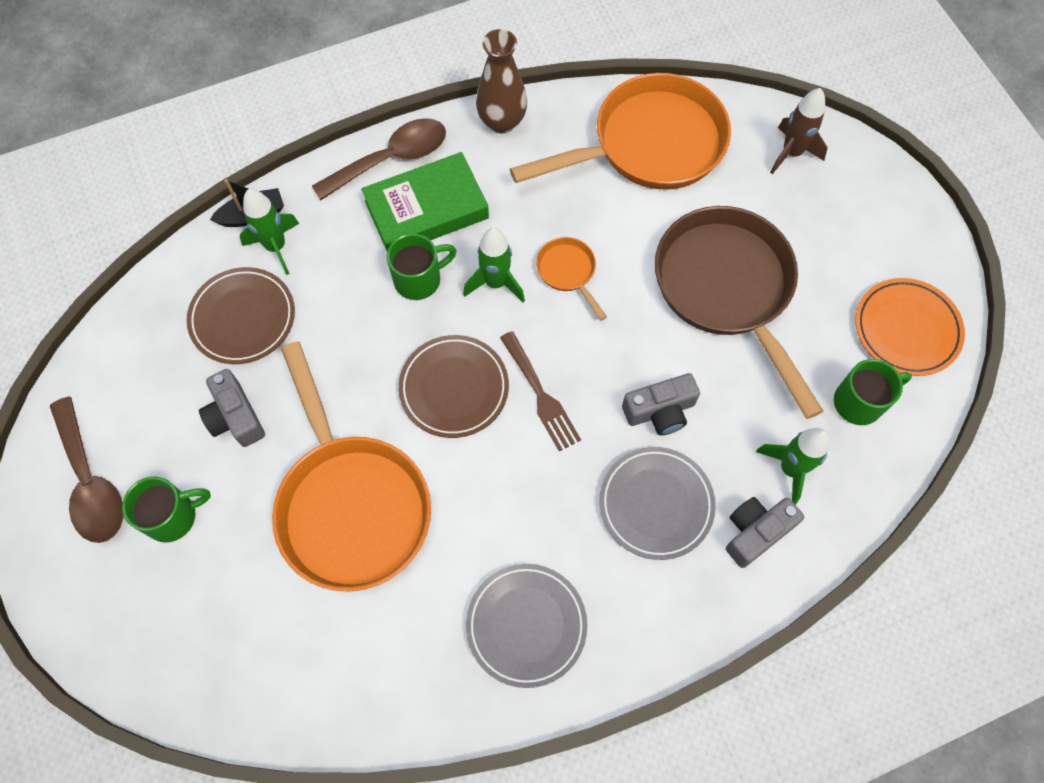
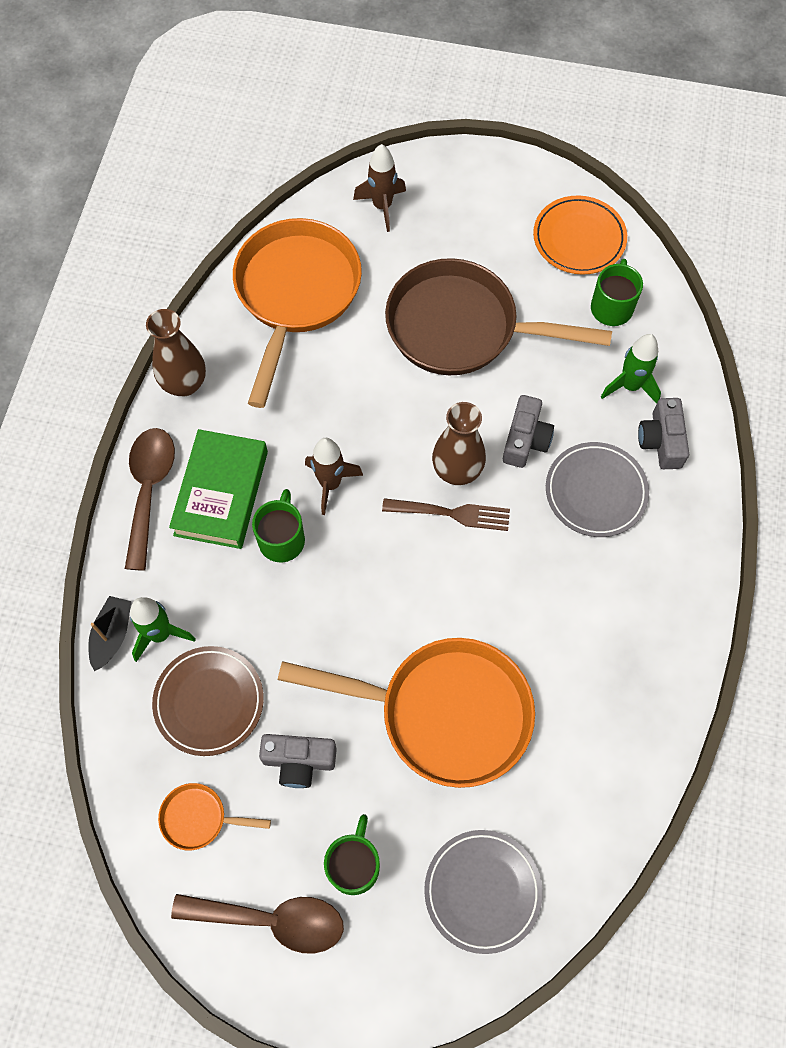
camera: 55 degrees left, 0 degrees up
brown plate [398,335,509,438] -> none
green rocket [463,227,525,302] -> brown rocket [305,438,363,515]
grey plate [466,564,587,688] -> grey plate moved to [424,830,543,954]
orange pan [536,237,607,321] -> orange pan moved to [158,783,271,850]
none -> brown vase [432,402,486,485]

